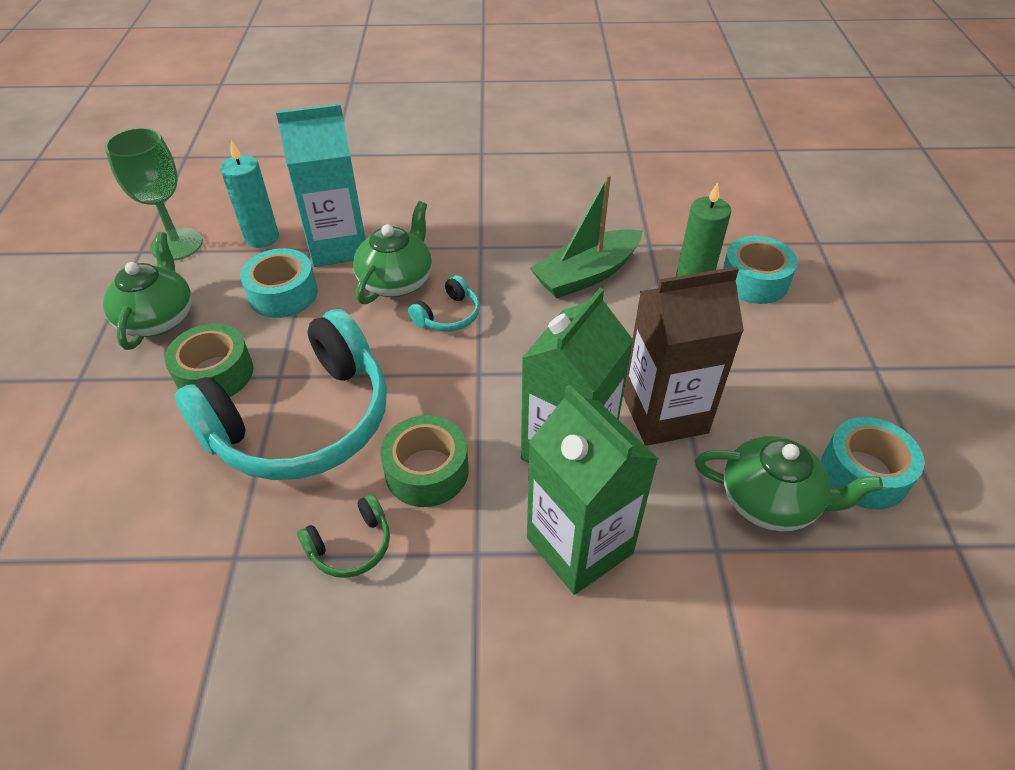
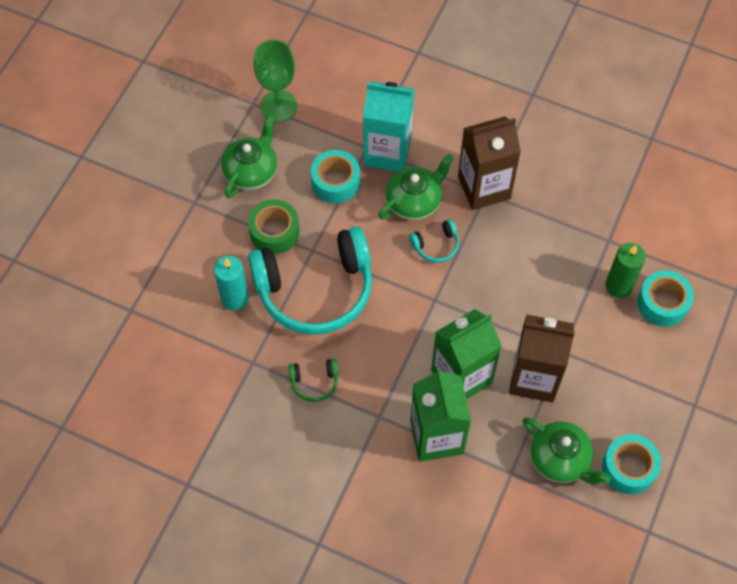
camera: 25 degrees right, 15 degrees up
turquoise candle [220,140,279,248] -> turquoise candle moved to [214,256,249,311]
green tape [380,415,469,507] -> none
green boat [530,174,643,298] -> none
none -> brown carton [458,116,521,210]

